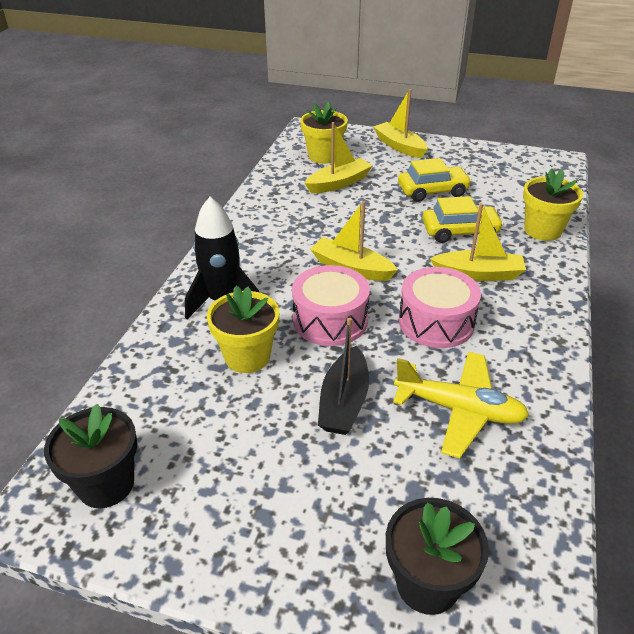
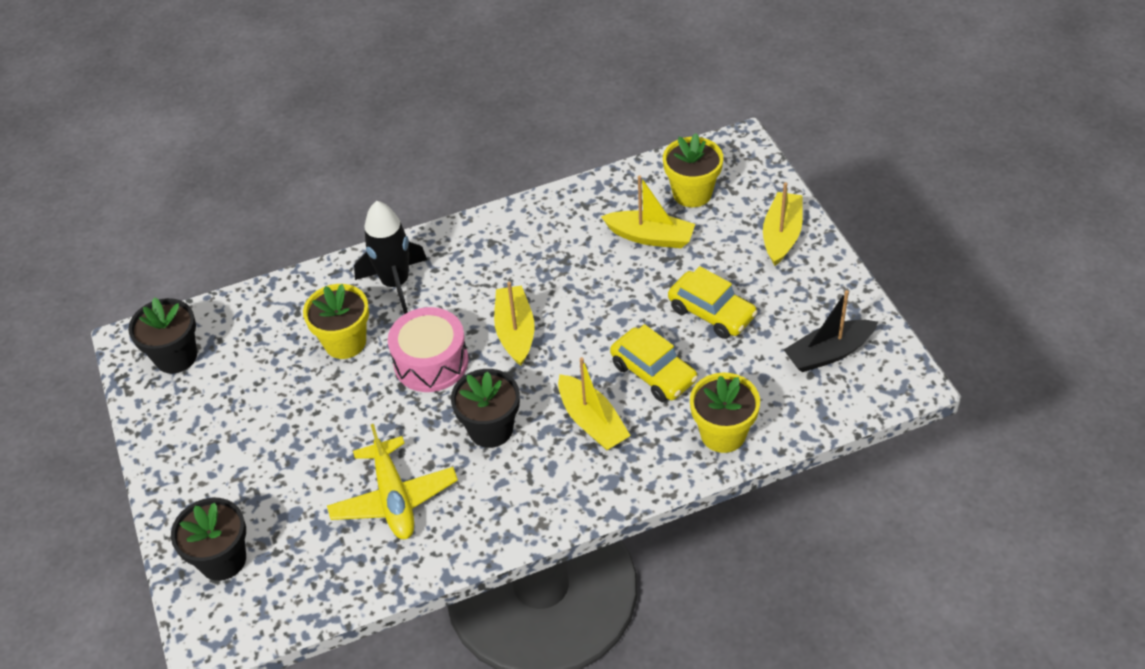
camera: 55 degrees right, 10 degrees up
black boat [318,318,369,435] -> black boat moved to [783,290,878,372]
pink drum [399,267,481,348] -> black flower pot [451,369,520,448]

